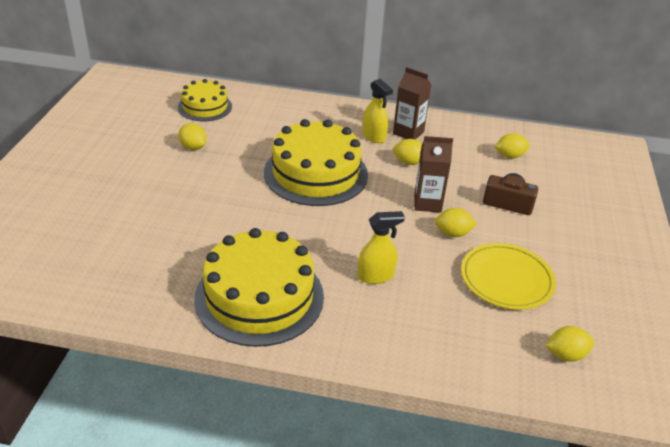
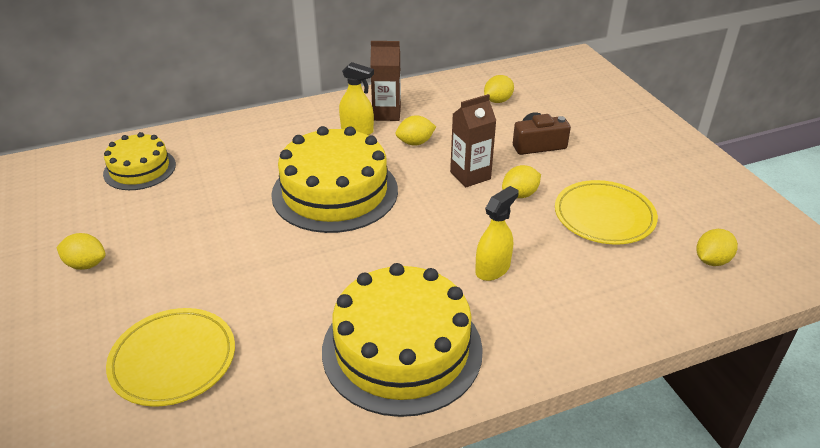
camera: 30 degrees left, 0 degrees up
yellow lemon [178,123,206,150] -> yellow lemon moved to [56,233,106,270]
none -> yellow plate [106,308,235,406]

